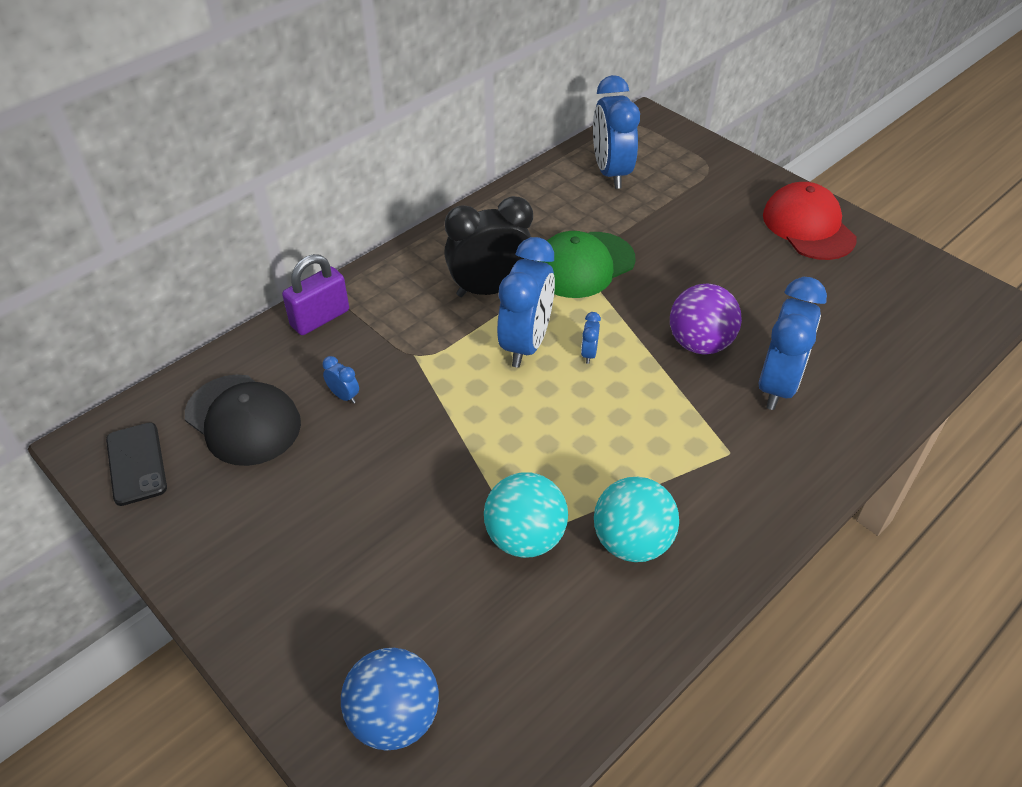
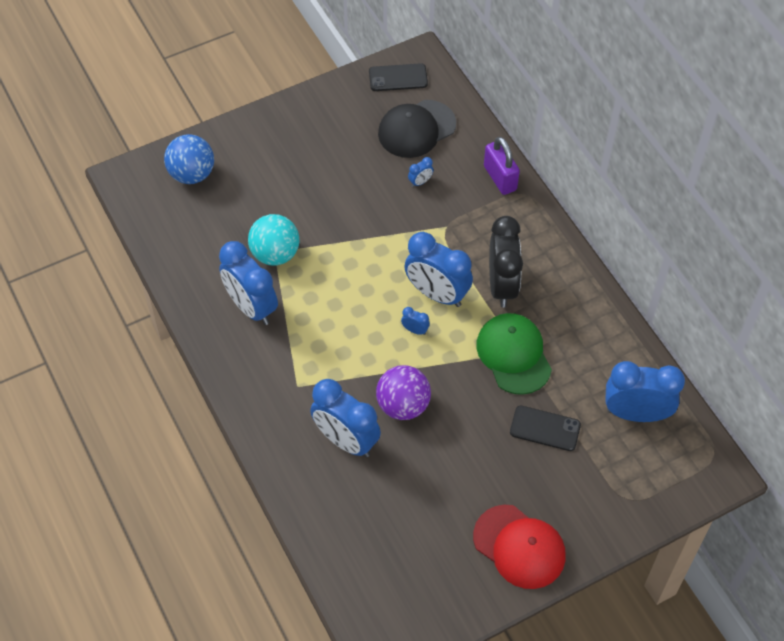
camera: 105 degrees right, 10 degrees up
turquoise ball [594,477,679,562] -> blue clock [219,241,278,325]
red cap [763,182,857,260] -> red cap turned 45 degrees clockwise [473,505,566,589]
none -> black phone [510,406,581,451]

